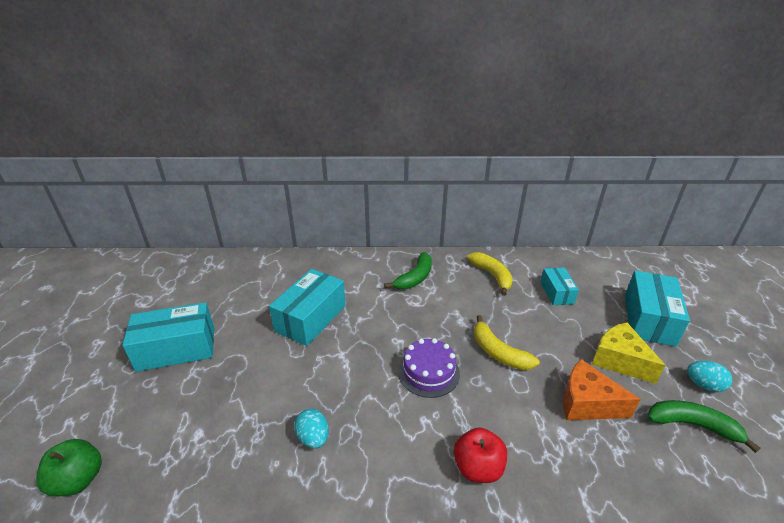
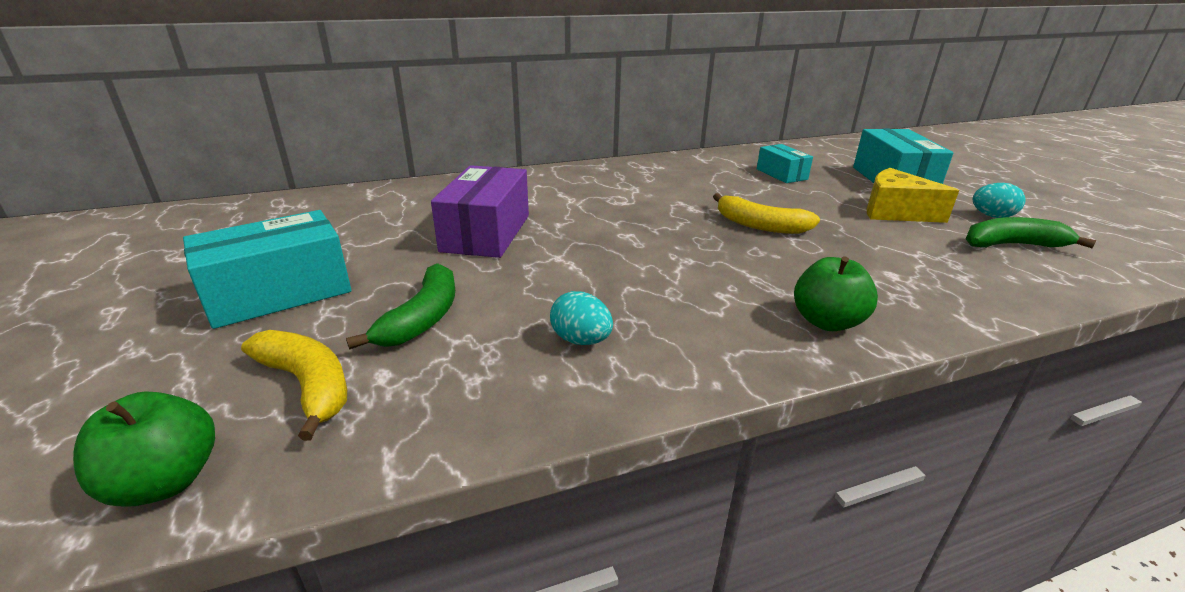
camera: 20 degrees left, 5 degrees down
turquoise box [269,269,346,346] -> purple box [431,165,529,258]
green banana [384,252,432,289] -> green banana moved to [346,263,455,350]
purple cake [398,338,460,398] -> none
red apple [454,427,507,483] -> green apple [794,256,878,331]
yellow banana [467,252,513,296] -> yellow banana moved to [241,330,347,441]
orange cheese [563,359,641,420] -> none

